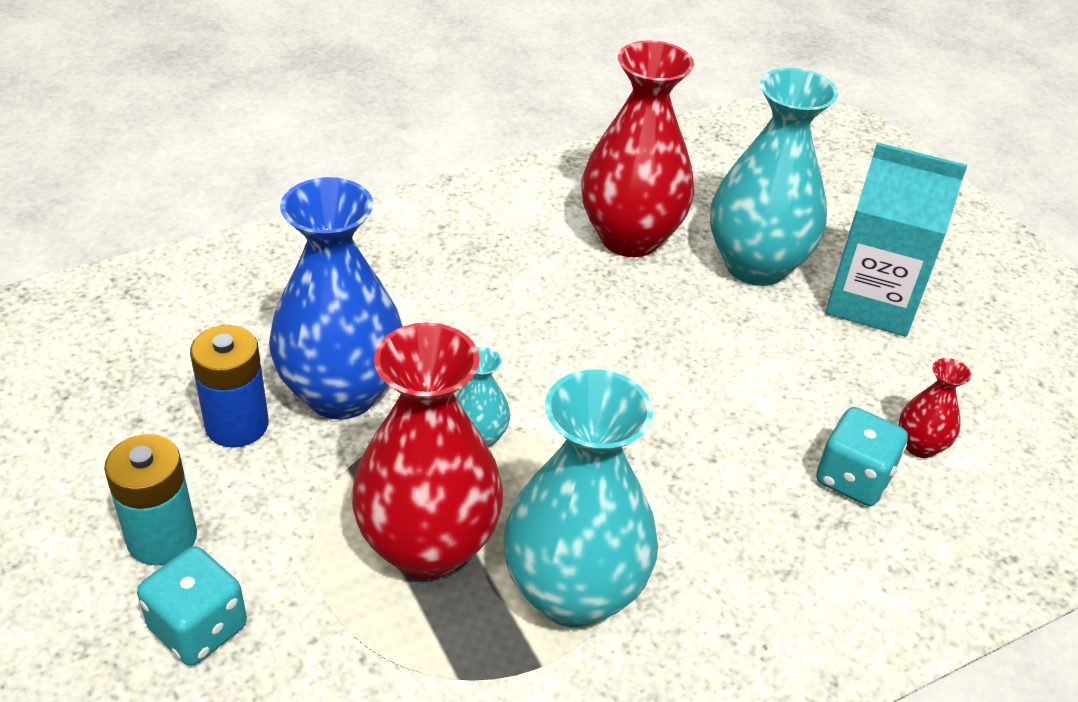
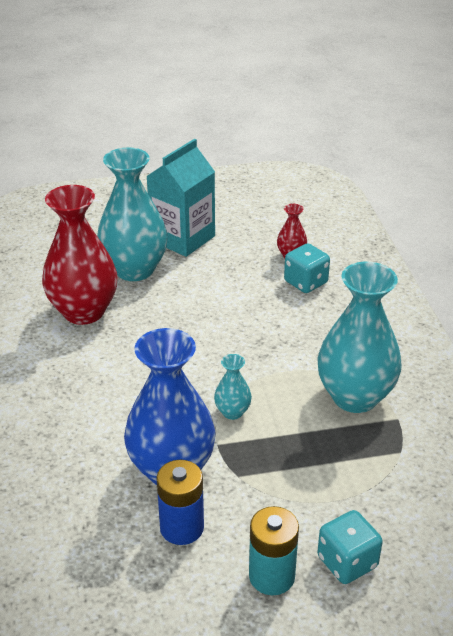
camera: 70 degrees left, 5 degrees down
red vase [351,322,503,579] -> none

